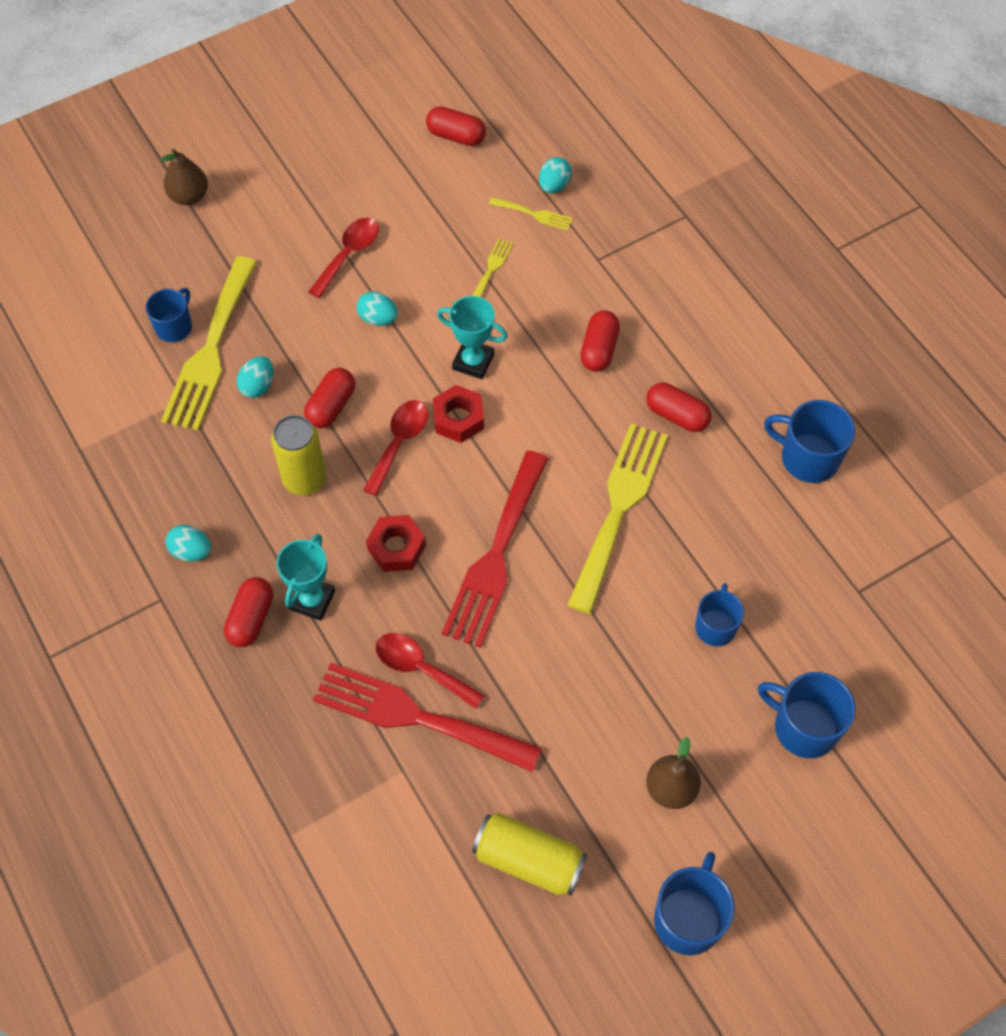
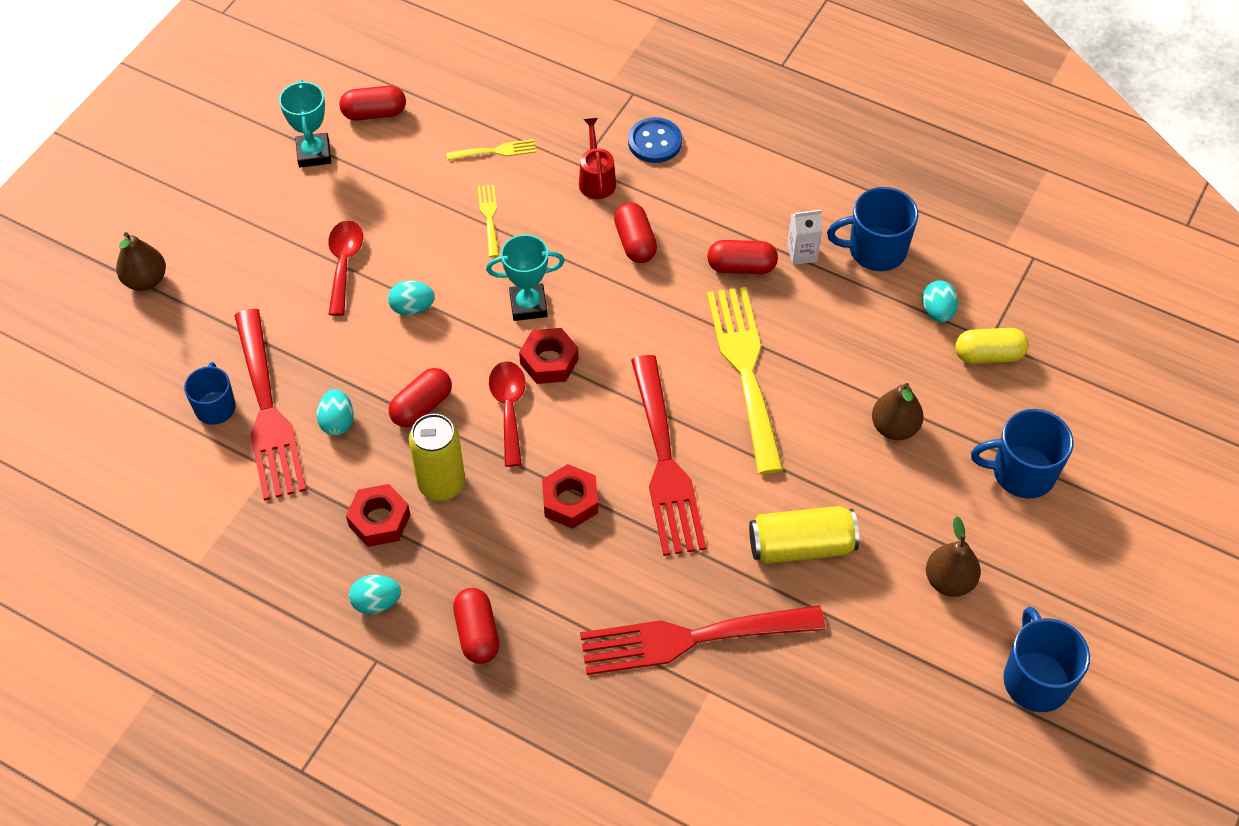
camera: 30 degrees left, 5 degrees down
yellow fork [161,256,257,430] -> red fork [234,309,306,501]
turquoise trophy [276,534,335,621] -> turquoise trophy moved to [279,79,331,168]
red capsule [304,368,355,428] -> red capsule turned 45 degrees clockwise [389,368,452,427]
red spoon [376,633,485,709] -> none
yellow can [472,813,587,896] -> yellow can moved to [749,506,859,564]
turquoise egg [539,157,572,193] -> turquoise egg moved to [922,280,958,322]
blue mug [695,583,744,646] -> brown pear [872,383,924,440]
none -> red nut [346,484,410,547]
none -> red watering can [579,118,616,199]
none -> blue button [628,117,682,163]
none -> white carton [787,210,822,265]
none -> yellow capsule [955,328,1029,364]

